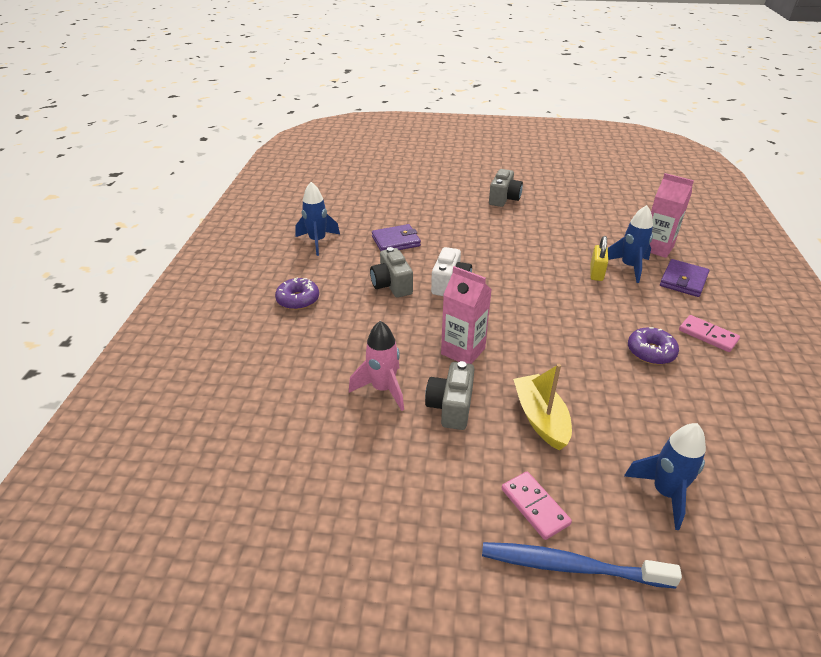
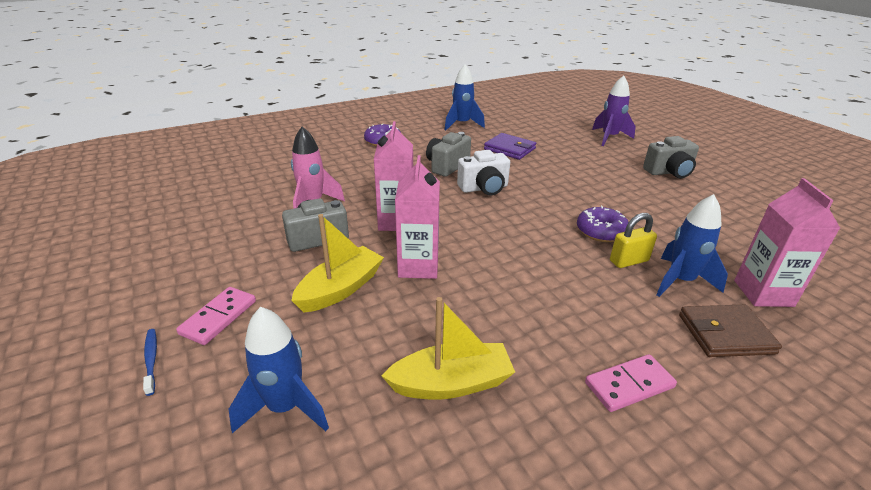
camera: 55 degrees right, 5 degrees down
blue toothbrush [482,542,682,589] -> blue toothbrush [143,329,157,396], size x0.46
purple donut [628,327,679,365] -> purple donut moved to [577,206,629,242]
purple wallet [660,259,710,297] -> brown wallet [679,304,782,357]
pink domino [679,315,740,352] -> pink domino turned 60 degrees clockwise [585,354,677,412]
none -> yellow boat [382,297,515,400]
none -> pink carton [395,155,440,279]
none -> purple rocket [592,75,636,146]

